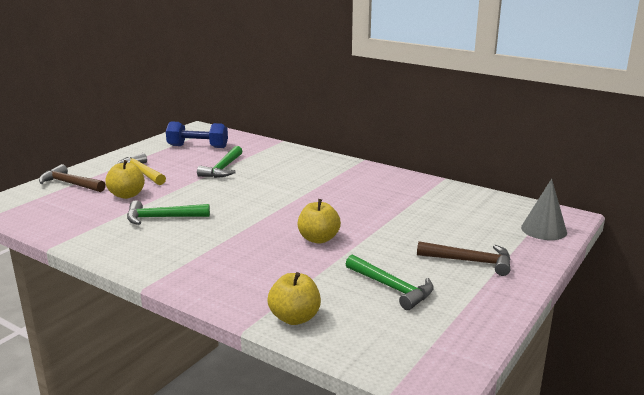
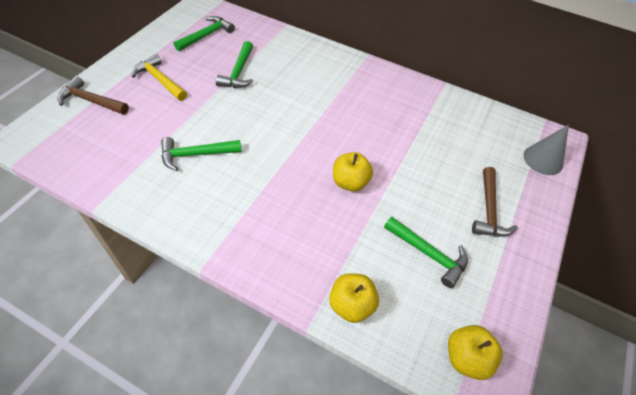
camera: 10 degrees left, 30 degrees up
yellow apple [105,160,145,199] -> yellow apple moved to [448,325,503,380]
blue dumbbell [166,122,228,148] -> green hammer [174,16,235,51]
brown hammer [417,241,511,276] -> brown hammer turned 90 degrees clockwise [472,167,518,236]

